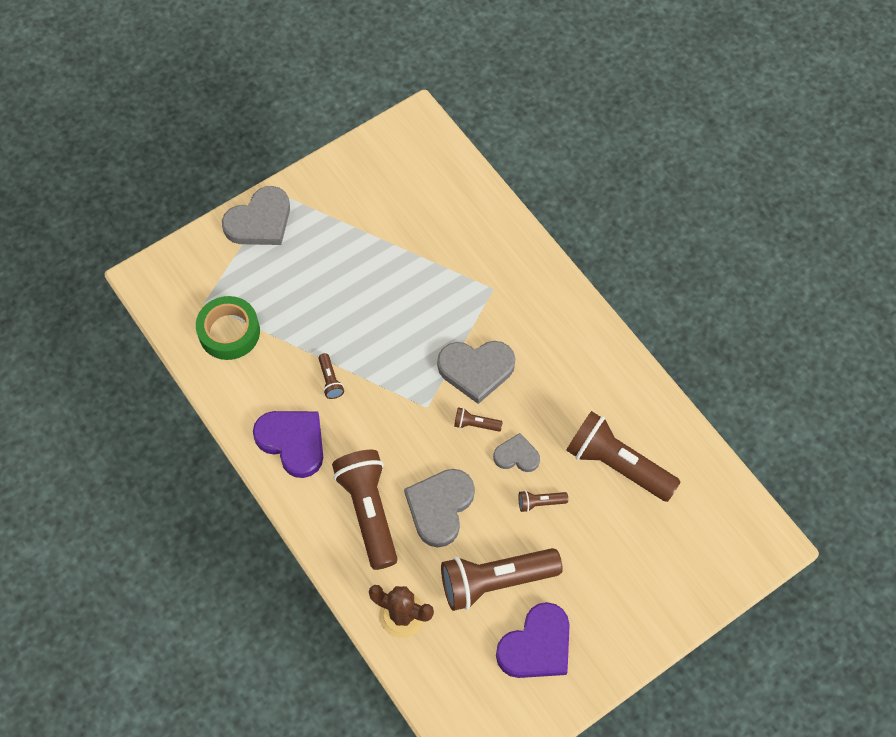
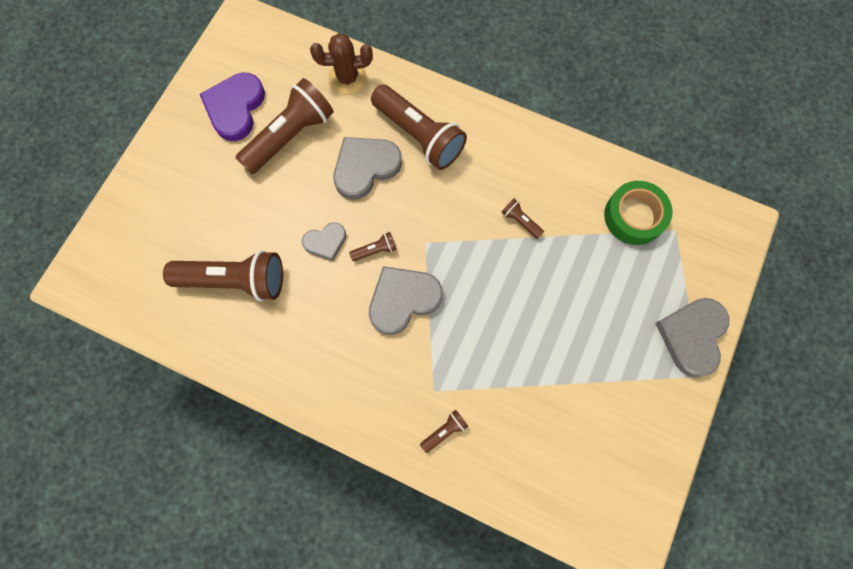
camera: 150 degrees right, 10 degrees up
purple heart [253,411,323,478] -> none
grey heart [404,469,475,548] -> grey heart turned 120 degrees counterclockwise [333,137,402,200]
brown flashlight [518,490,568,512] -> brown flashlight moved to [420,410,468,453]

